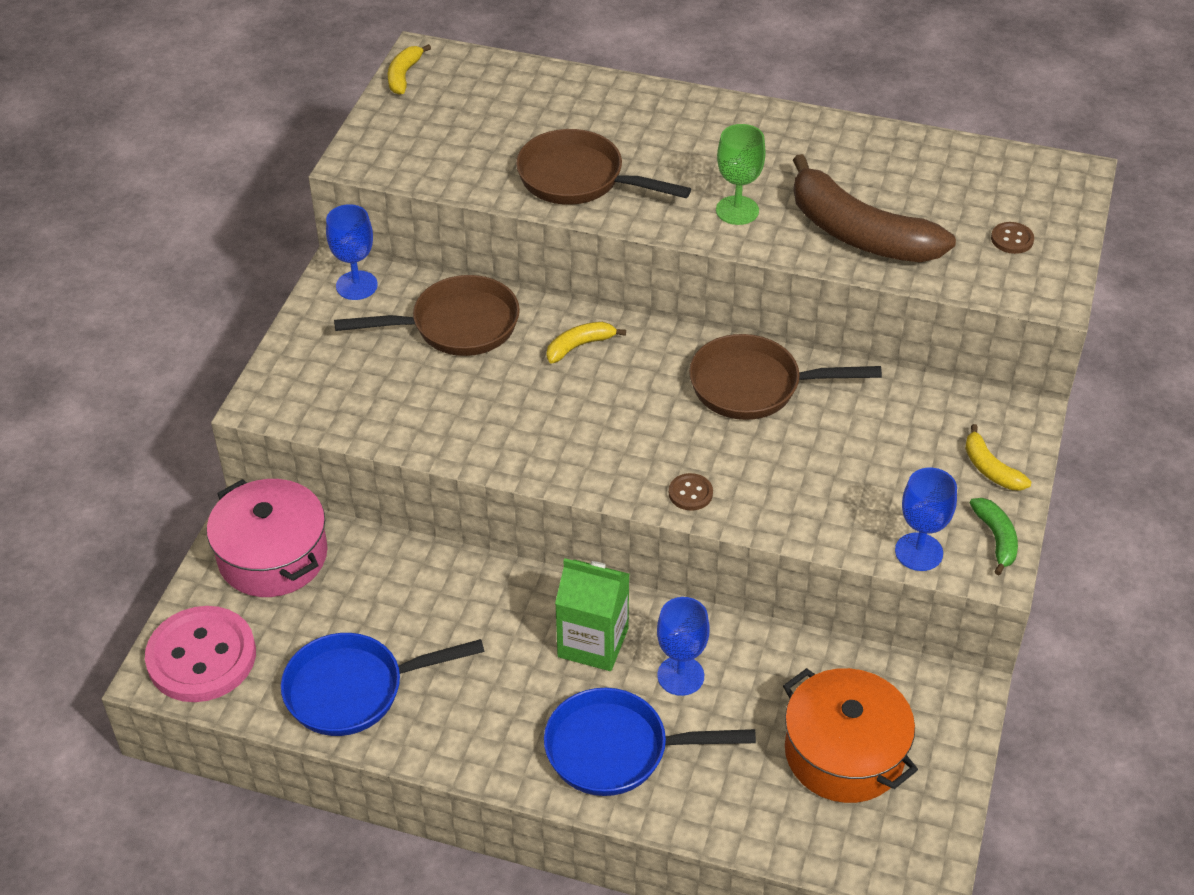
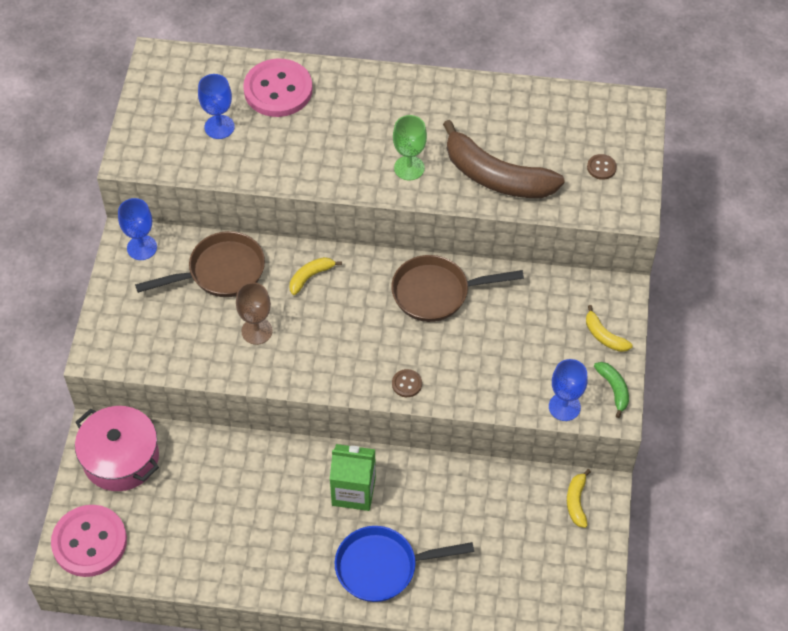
camera: 10 degrees left, 10 degrees up
blue pan [281,633,485,736] -> none
yellow banana [388,44,431,95] -> yellow banana moved to [567,469,591,528]
brown pan [516,129,691,205] -> none
blue goblet [657,597,710,696] -> blue goblet moved to [198,74,235,139]
orange pot [783,668,918,803] -> none
none -> brown goblet [236,282,273,345]
none -> pink button [243,59,313,117]

